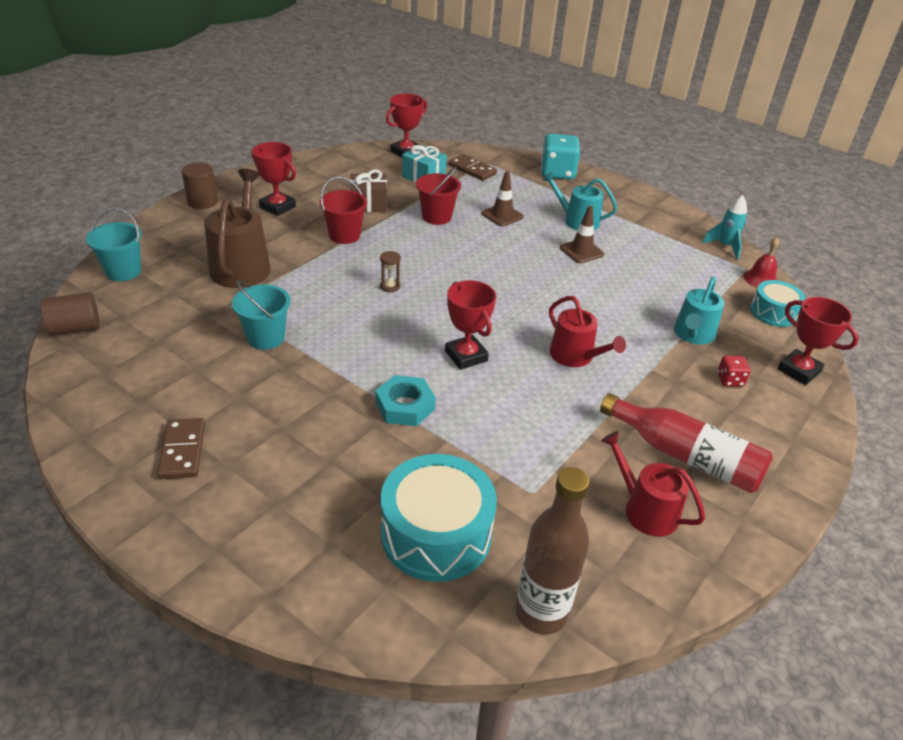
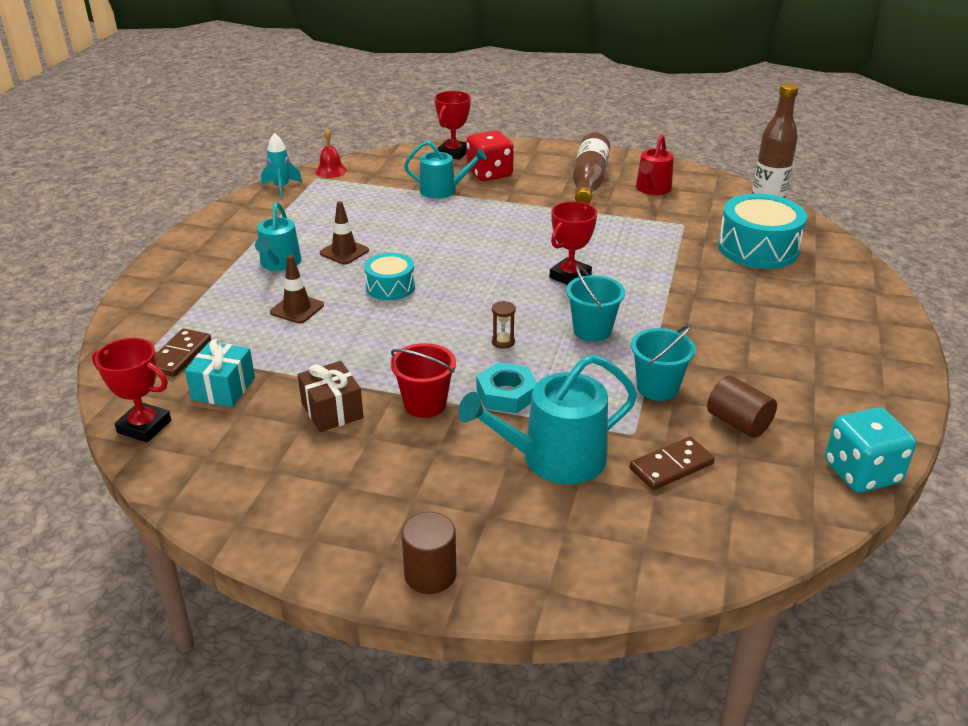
camera: 110 degrees left, 5 degrees down
brown cylinder [41,292,99,336] -> brown cylinder moved to [707,375,777,438]
turquoise bucket [86,208,142,281] -> turquoise bucket moved to [566,265,625,341]
brown domino [157,418,205,479] -> brown domino moved to [629,436,715,490]
brown watering can [204,169,271,288] -> turquoise watering can [458,354,637,484]
red trophy [252,142,296,216] -> none
turquoise nut [375,375,436,426] -> turquoise nut moved to [476,362,537,413]
red bucket [416,167,461,225] -> none
turquoise dice [541,133,580,180] -> turquoise dice moved to [825,407,916,493]
red watering can [549,296,626,367] -> none
red bottle [600,393,773,493] -> brown bottle [572,133,610,204]
red dice [717,356,751,387] -> red dice [466,130,514,181], size x2.03
turquoise drum [750,280,806,327] -> turquoise drum moved to [364,253,415,300]

